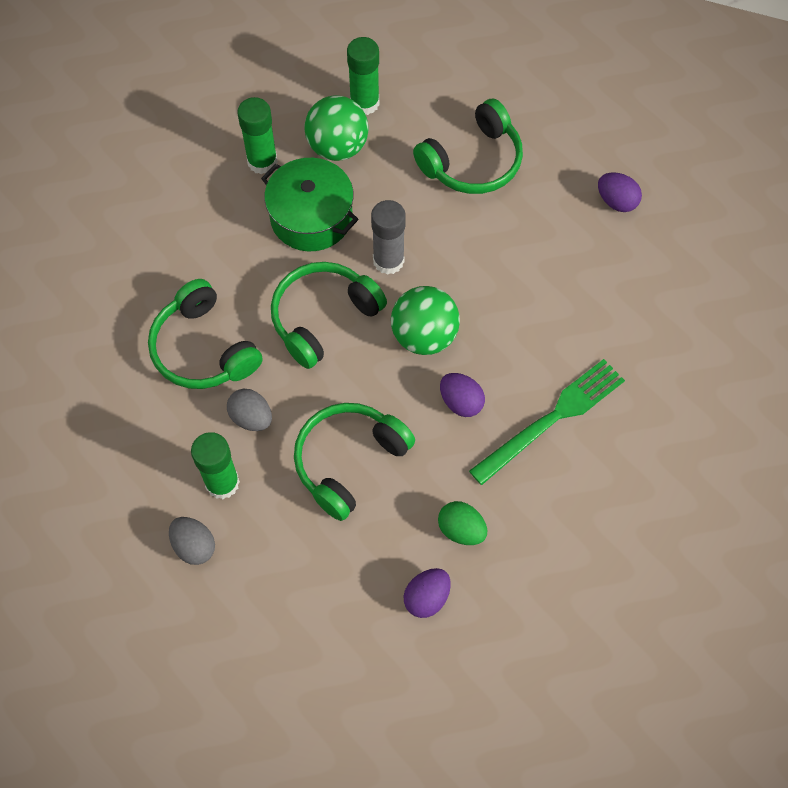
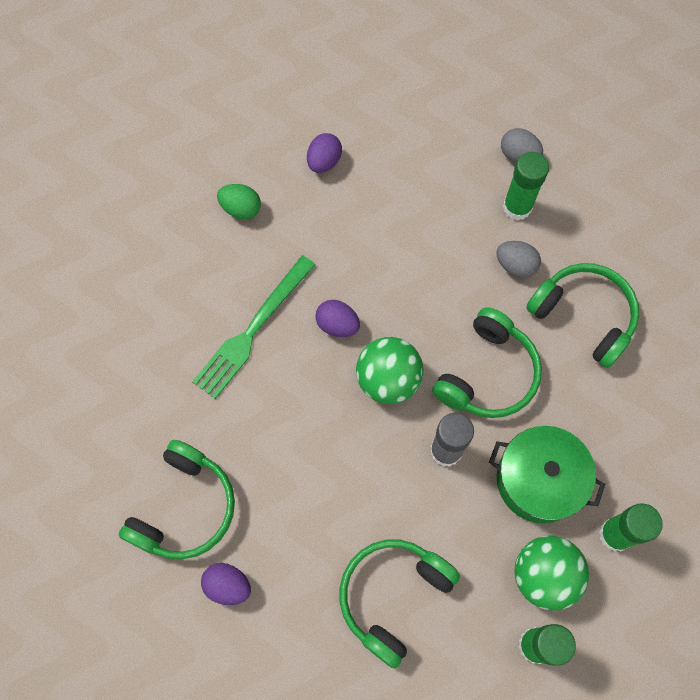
camera: 165 degrees right, 5 degrees up
green headphones [294,403,415,521] -> green headphones moved to [119,440,235,559]
green egg [438,501,487,545] -> green egg moved to [217,184,261,220]

